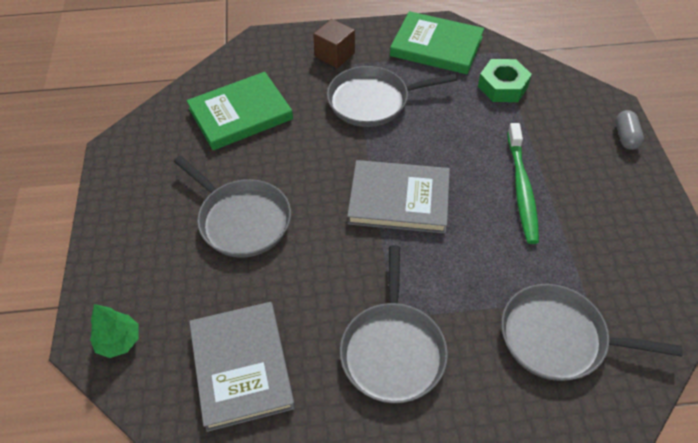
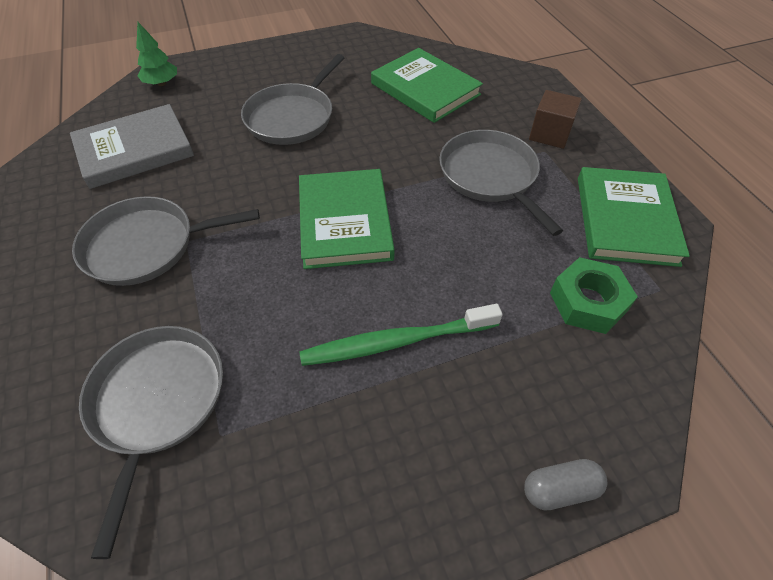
camera: 75 degrees right, 0 degrees up
grey book [347,160,450,234] -> green book [299,169,394,269]

